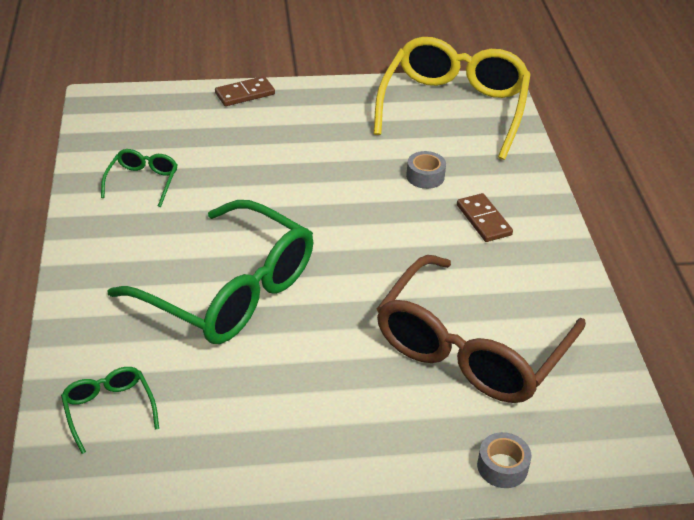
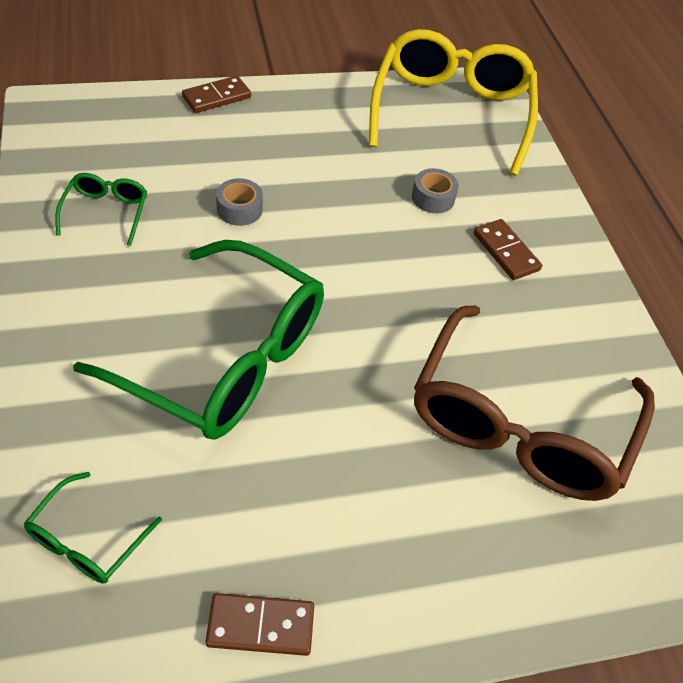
camera: 10 degrees left, 10 degrees up
green glasses [61,367,159,454] -> green glasses turned 120 degrees counterclockwise [24,472,162,584]
grey tape [477,432,532,488] -> grey tape moved to [216,178,263,226]
none -> brown domino [205,593,314,656]

